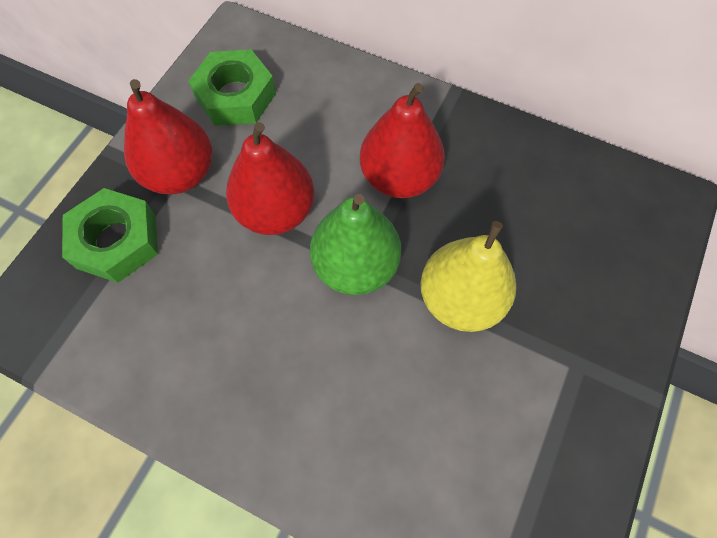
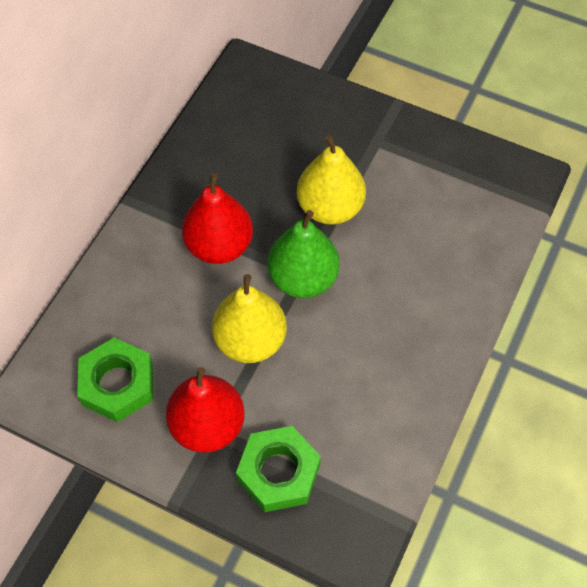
camera: 90 degrees left, 5 degrees down
red pear [226,122,314,235] -> yellow pear [212,274,287,363]

